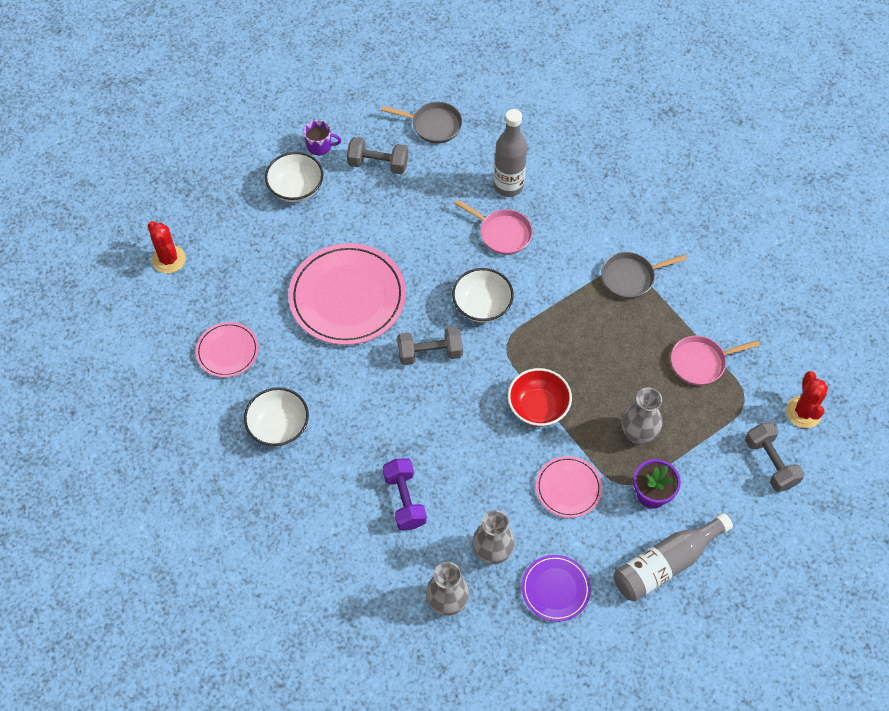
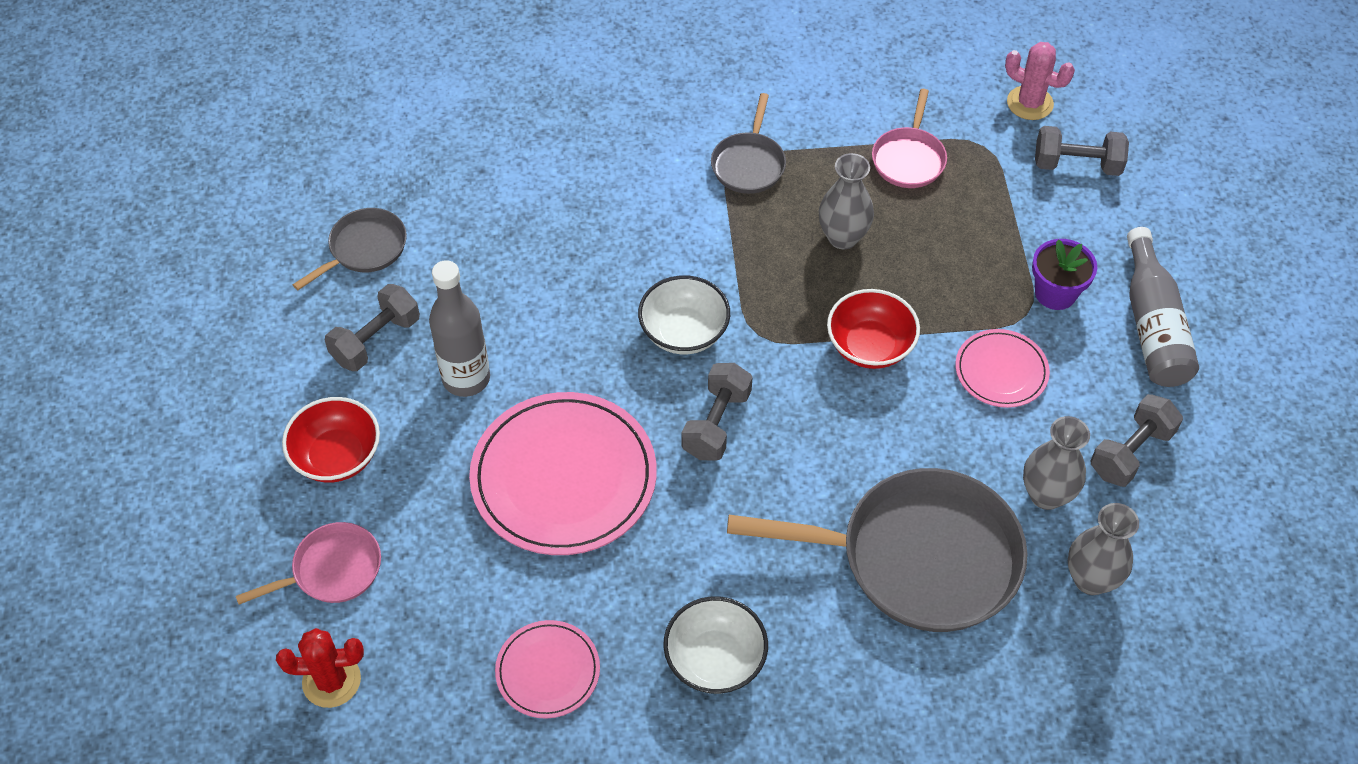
camera: 60 degrees left, 5 degrees down
white bowl [265,152,323,202] -> red bowl [282,397,380,483]
purple mug [303,120,341,155] -> none
purple dumbbell [383,459,427,530] -> grey pan [727,468,1028,632]
pink pan [454,199,533,255] -> pink pan moved to [236,522,381,604]
grey bottle [494,109,527,197] -> grey bottle moved to [429,260,490,397]
purple plate [522,555,591,622] -> grey dumbbell [1090,394,1183,487]
grey vase [622,387,662,444] -> grey vase moved to [819,153,874,249]
red cactus [786,371,828,428] -> pink cactus [1005,42,1075,120]

